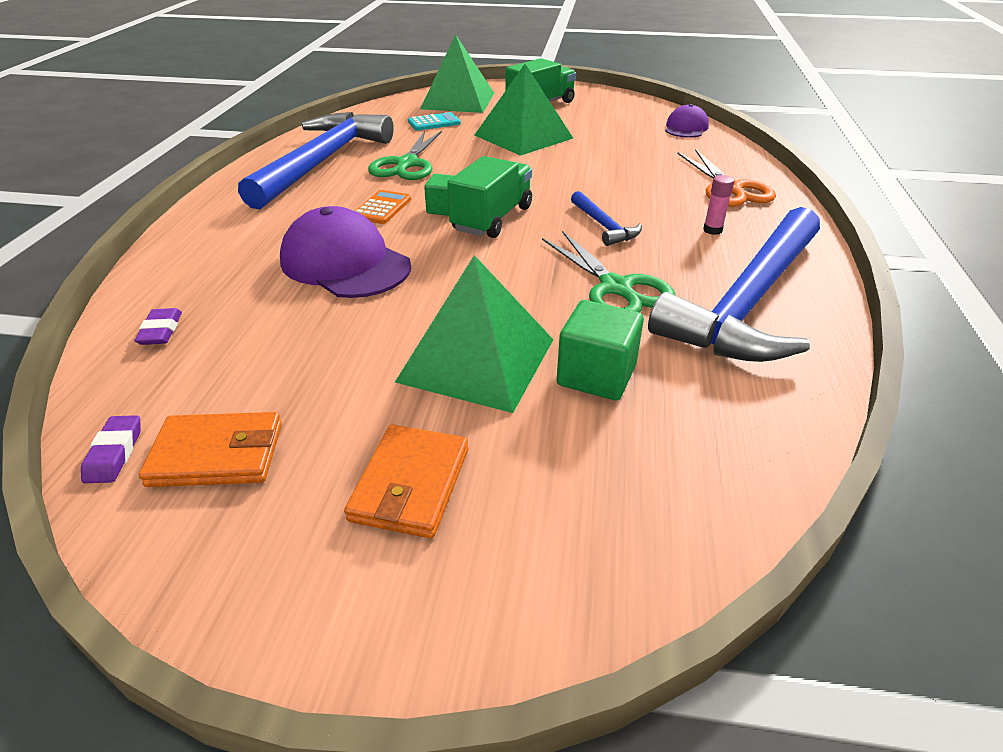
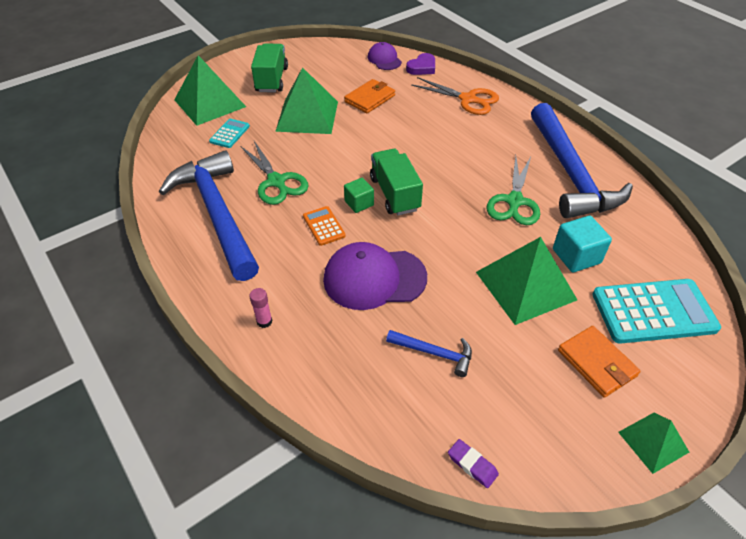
camera: 45 degrees left, 10 degrees up
purple eraser [134,308,182,345] -> none
orange wallet [139,412,282,487] -> orange wallet moved to [344,79,395,113]
green scissors [542,231,675,312] -> green scissors turned 90 degrees clockwise [486,156,540,225]
green cube [557,300,644,400] -> turquoise cube [553,216,612,272]
blue hammer [571,191,642,246] -> blue hammer moved to [386,330,472,377]
pink glue stick [703,175,734,235] -> pink glue stick moved to [249,288,272,328]
none -> purple heart [406,53,435,75]
none -> turquoise calculator [592,279,721,344]
none -> green pyramid [618,413,689,474]

